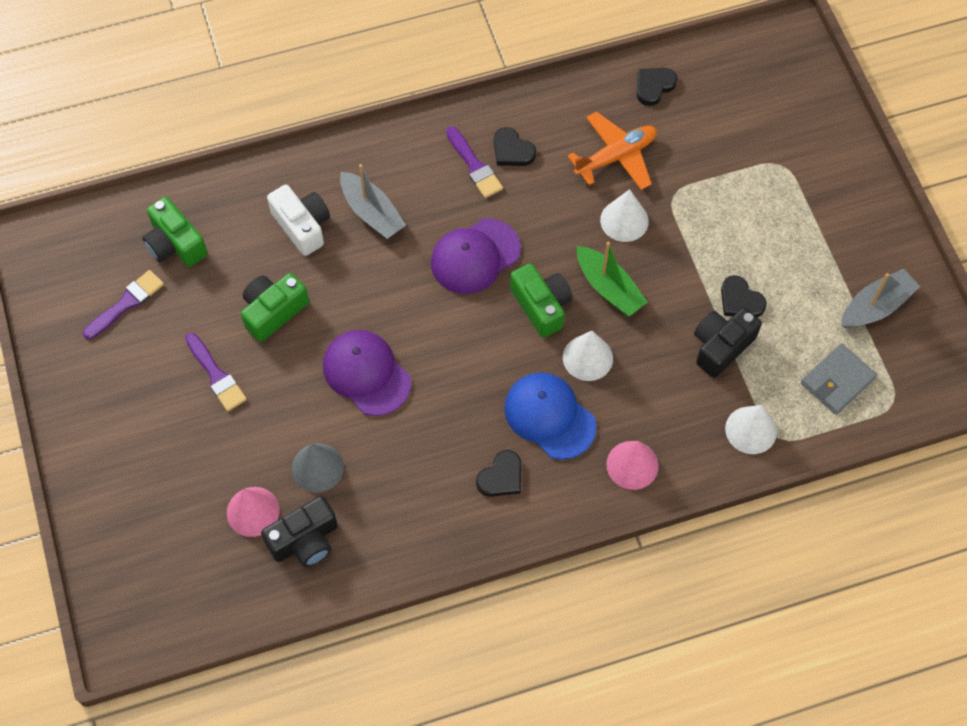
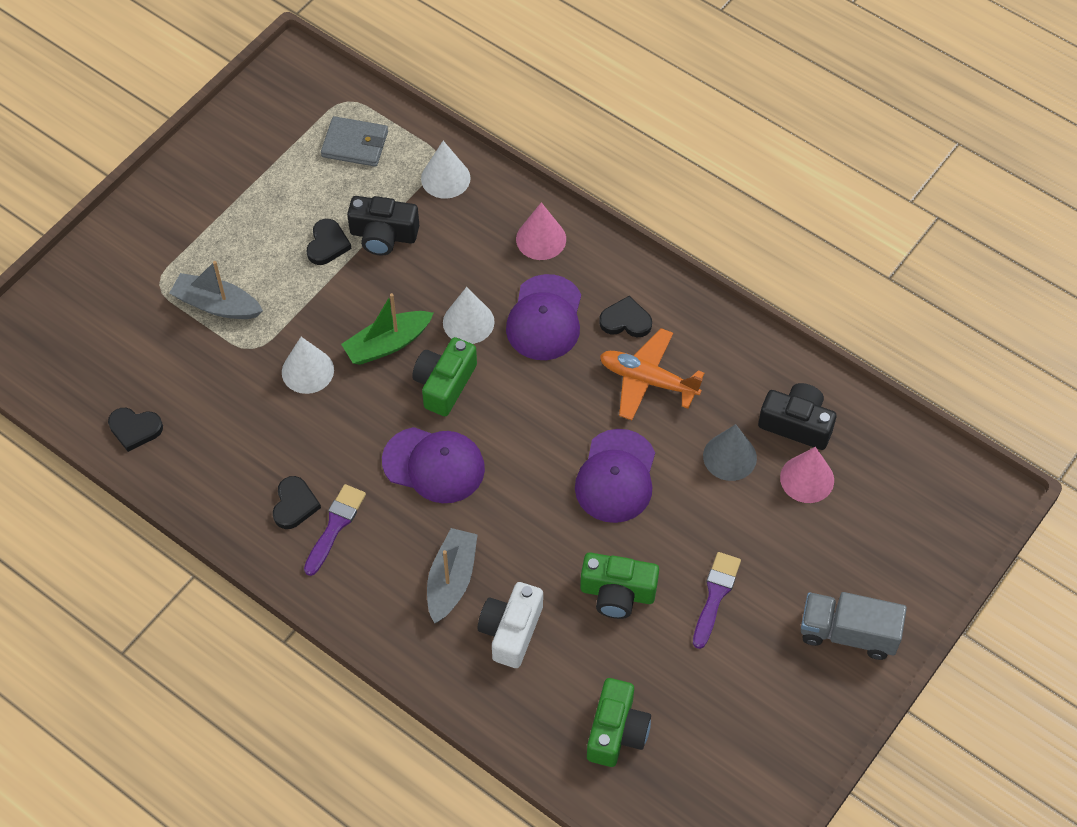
camera: 125 degrees left, 5 degrees down
purple brush [83,270,164,339] -> none
blue cap [504,373,596,460] -> purple cap [506,274,581,360]
orange plane [567,111,657,190] -> orange plane moved to [600,328,704,420]
green boat [577,242,648,316] -> green boat turned 135 degrees counterclockwise [341,293,434,365]
grey boat [841,269,920,328] -> grey boat moved to [170,261,263,319]
none -> grey truck [801,592,907,660]

